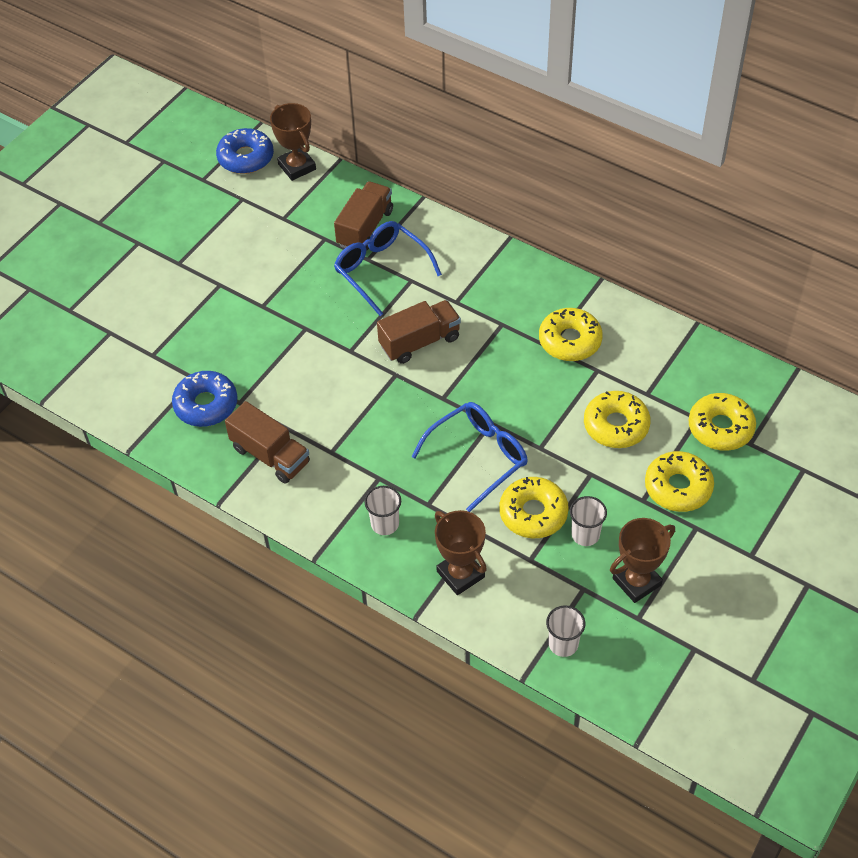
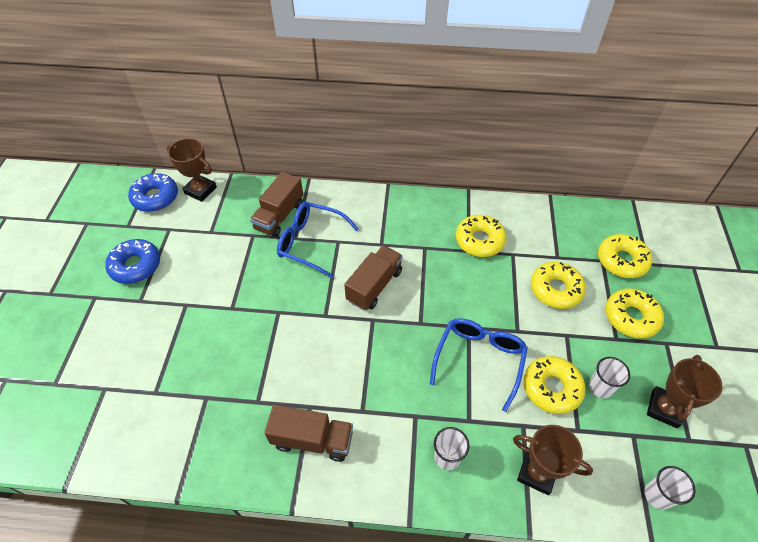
camera: 30 degrees left, 0 degrees up
blue donut [172,371,238,427] -> blue donut moved to [105,239,160,284]
brown truck [334,181,393,251] -> brown truck turned 150 degrees counterclockwise [250,172,303,237]

